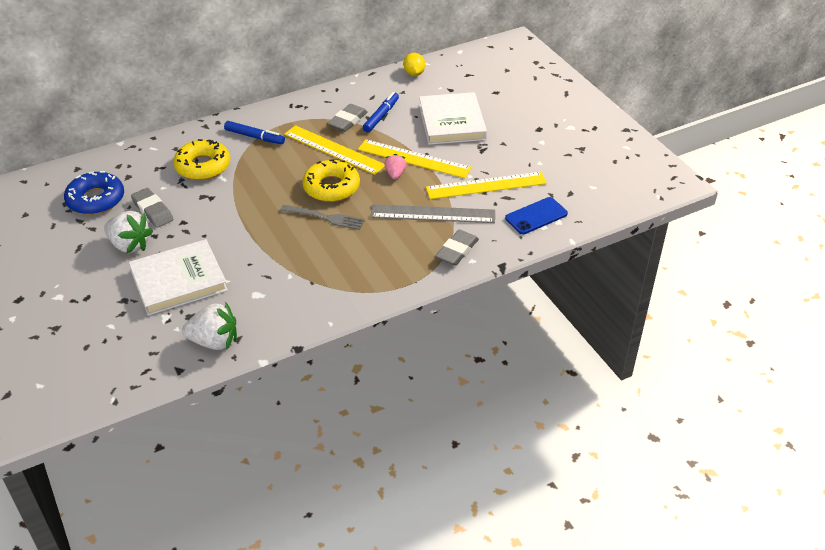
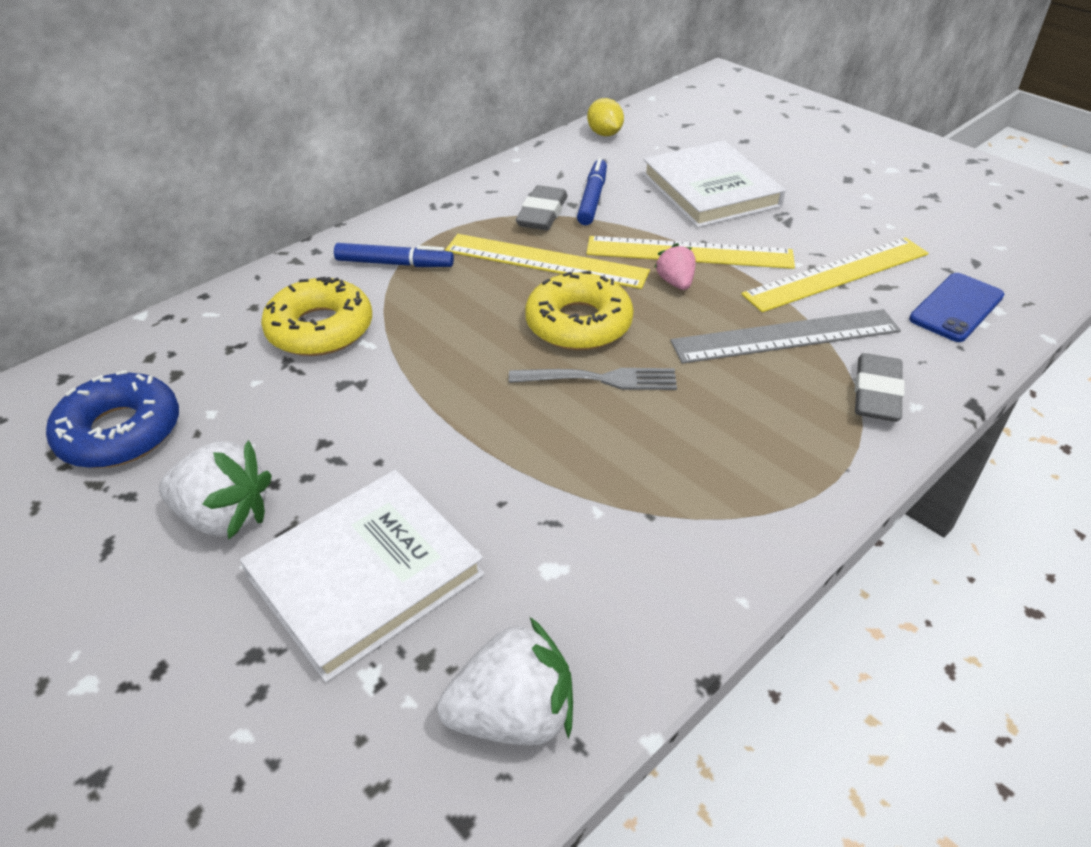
camera: 15 degrees left, 0 degrees up
grey eraser [131,188,173,228] -> none

